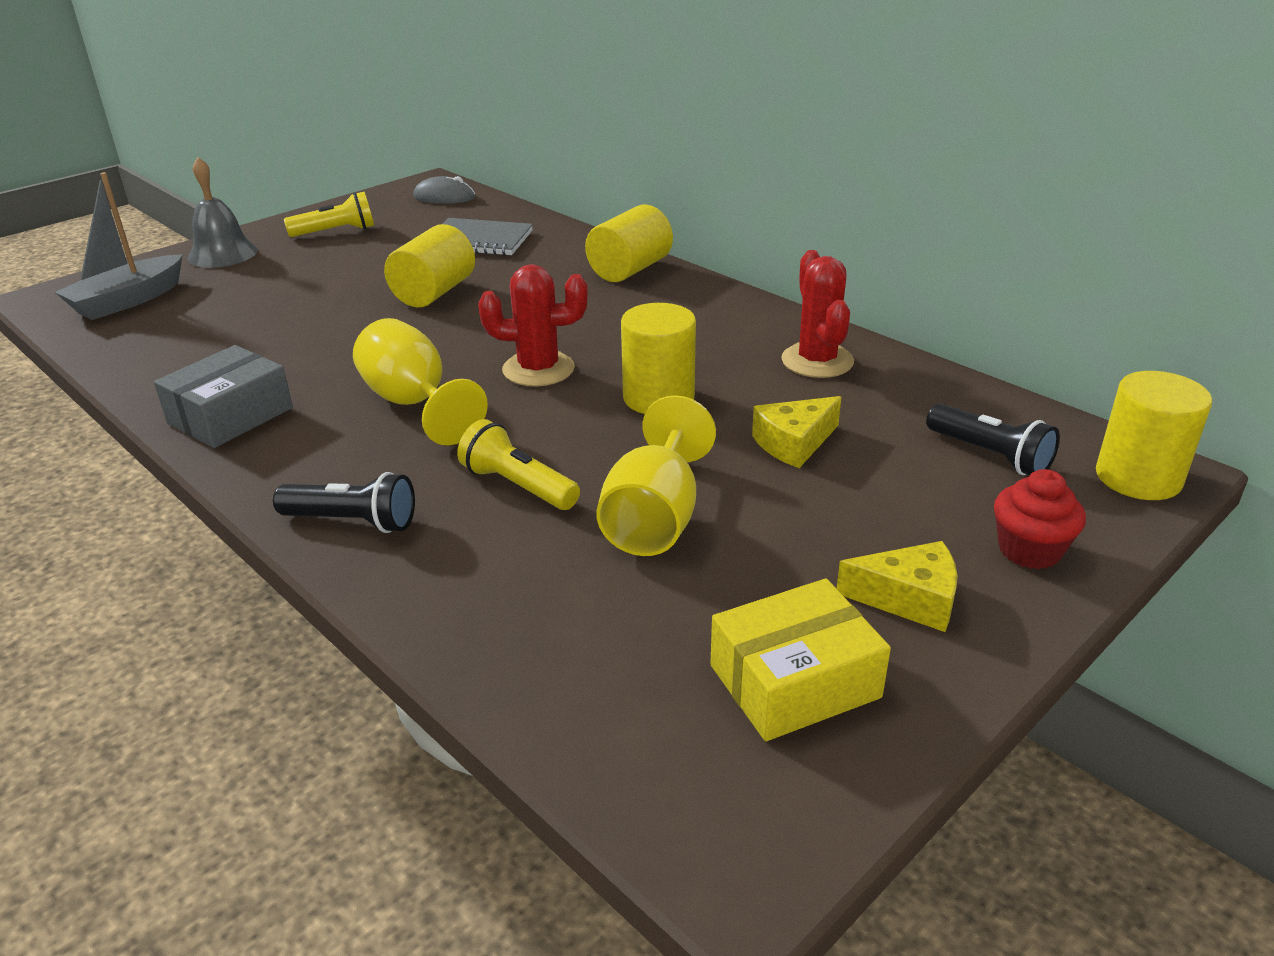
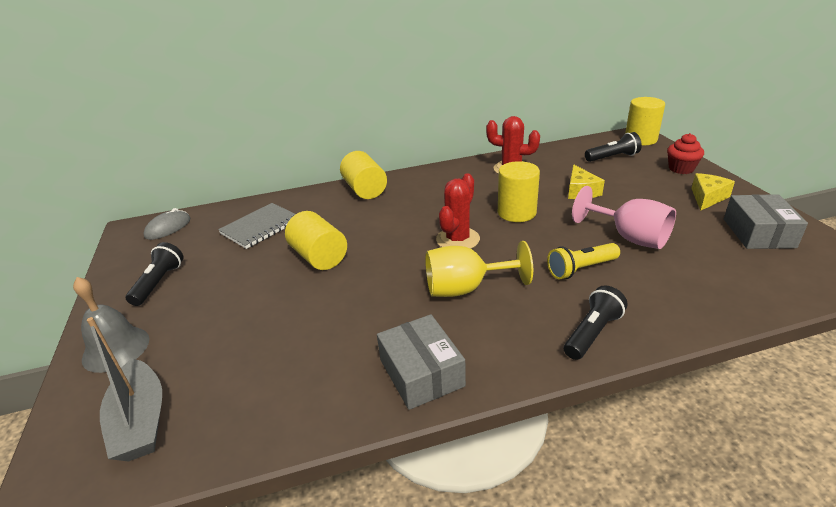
camera: 60 degrees left, 0 degrees up
yellow flashlight [284,192,374,237] -> black flashlight [126,242,183,306]
yellow goblet [596,395,716,556] -> pink goblet [572,186,676,249]
yellow box [710,578,891,741] -> grey box [724,194,808,249]

